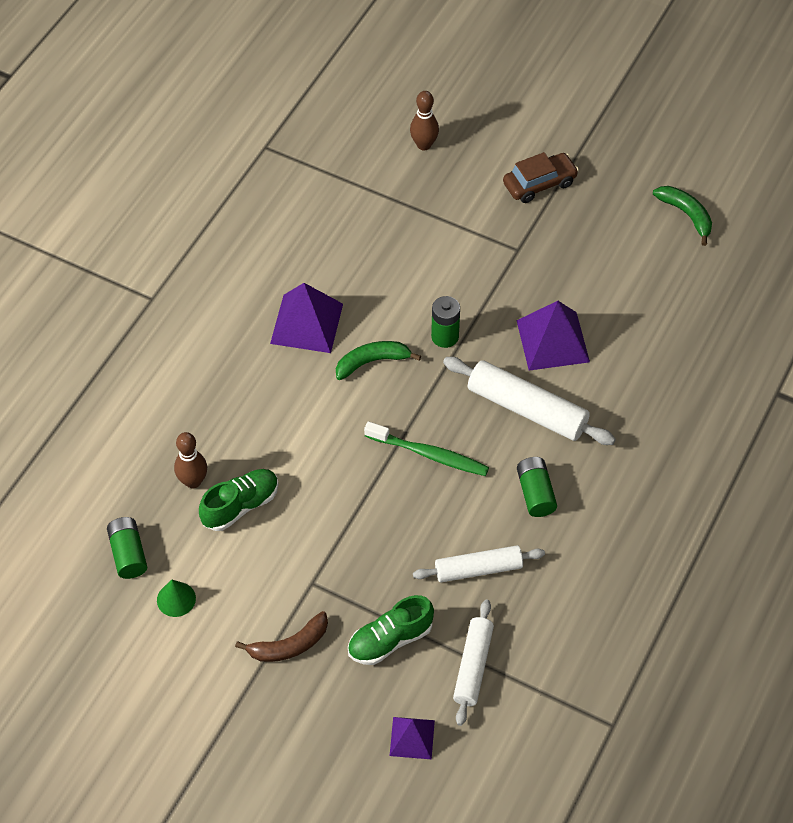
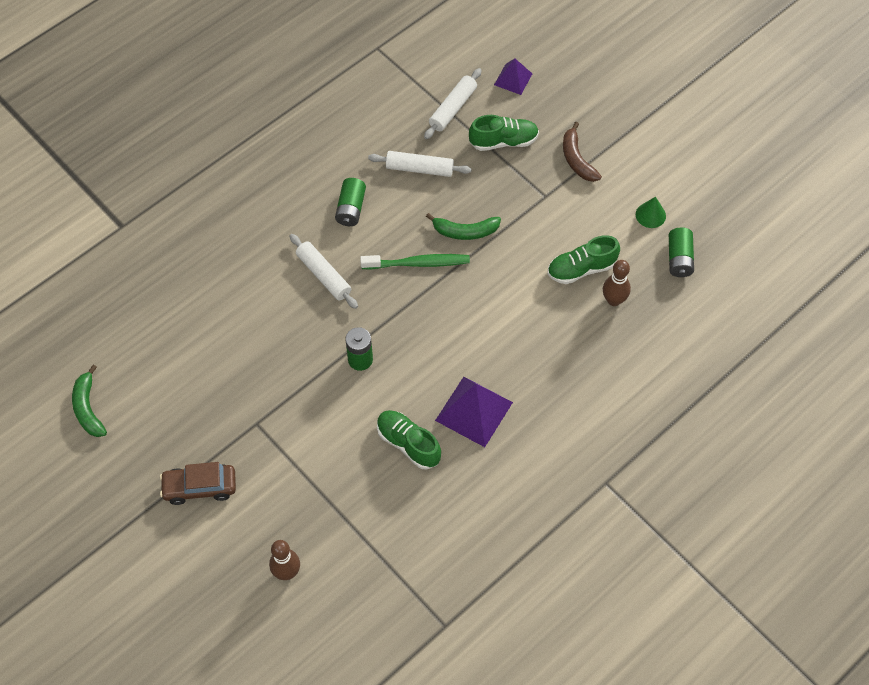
camera: 160 degrees left, 5 degrees up
brown banana [235,611,328,662] -> brown banana turned 105 degrees counterclockwise [563,122,602,182]
green banana [336,341,421,380] -> green banana moved to [426,213,501,240]
green toothbrush [364,422,489,476] -> green toothbrush turned 135 degrees clockwise [360,254,470,269]
white rolling pin [443,357,616,445] -> white rolling pin [290,234,358,309], size x0.66
purple pyramid [516,301,590,371] -> none
none -> green shoe [377,410,441,470]

